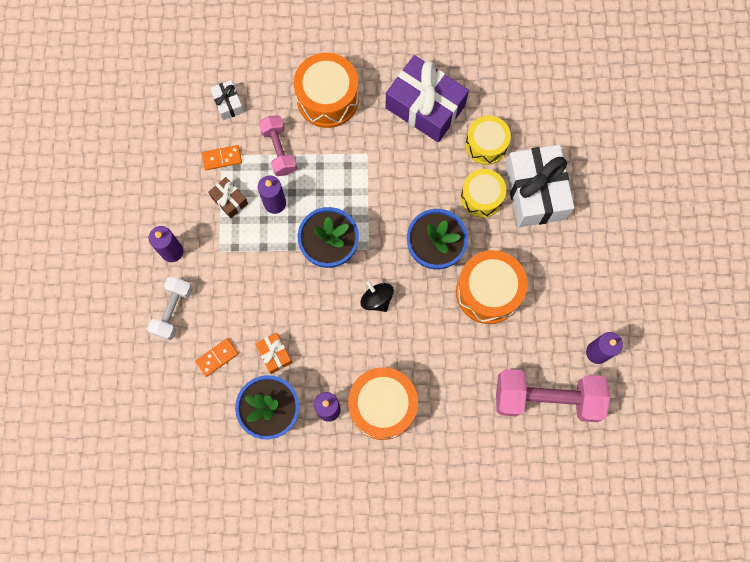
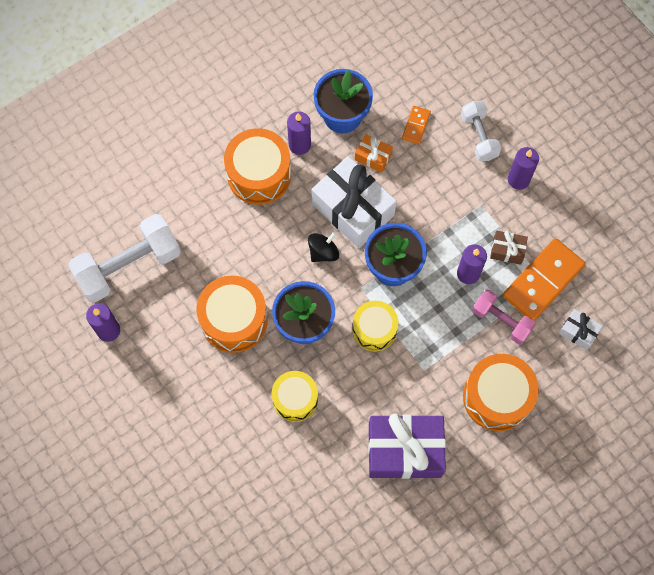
camera: 145 degrees right, 5 degrees down
orange domino [202,145,242,170] -> orange domino [503,238,585,321], size x2.06
black spinning top [360,281,394,312] -> black spinning top turned 60 degrees counterclockwise [308,232,339,262]
yellow drum [466,116,511,165] -> yellow drum moved to [352,301,398,351]
pink dumbbell [496,369,610,422] -> white dumbbell [68,214,181,303]
white gift [505,145,574,227] -> white gift moved to [311,156,397,248]

